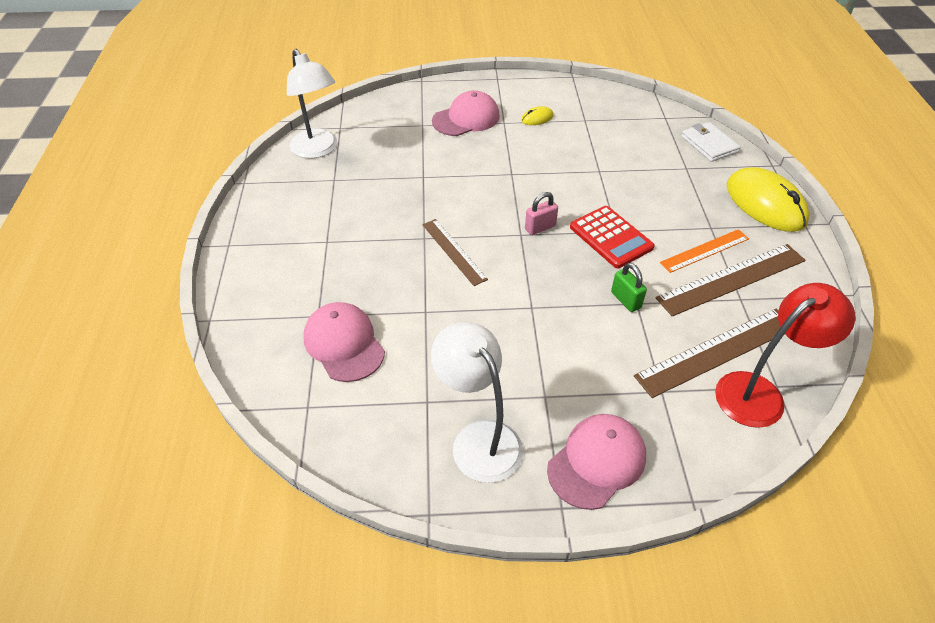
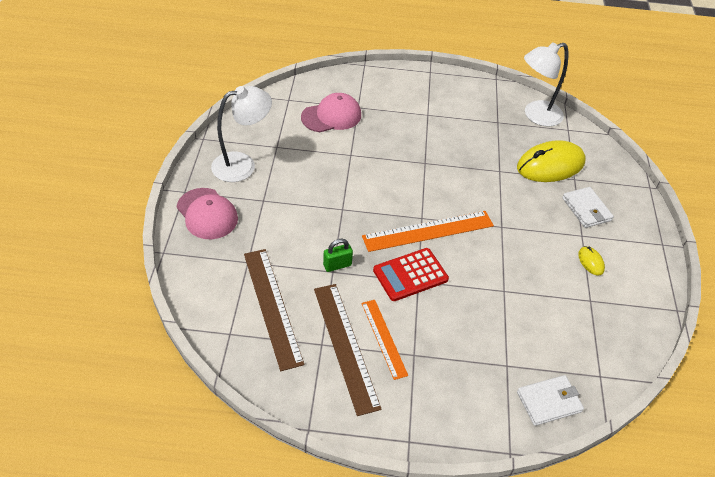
camera: 95 degrees right, 0 degrees up
brown ruler [422,219,488,286] -> none
pink cap [432,90,500,136] -> white wallet [562,187,614,228]
pink padlock [525,192,558,235] -> orange ruler [362,211,494,252]
red lamp [715,283,855,428] -> none
yellow mouse [727,167,810,232] -> yellow mouse moved to [517,140,586,182]

